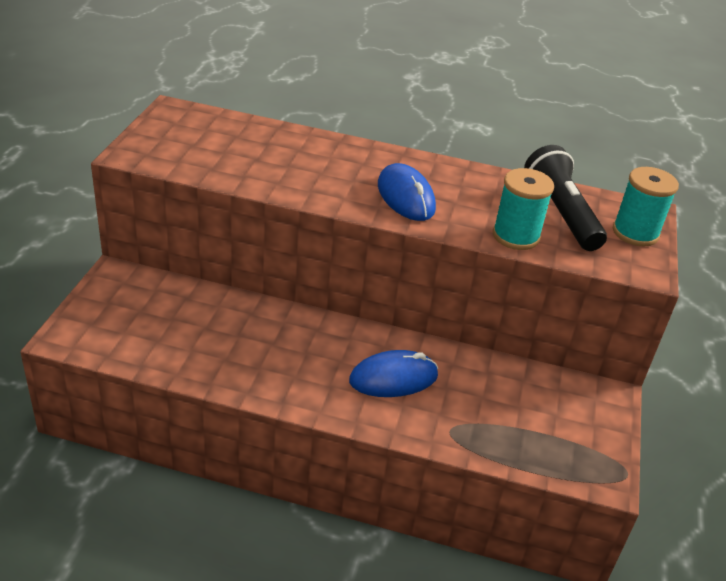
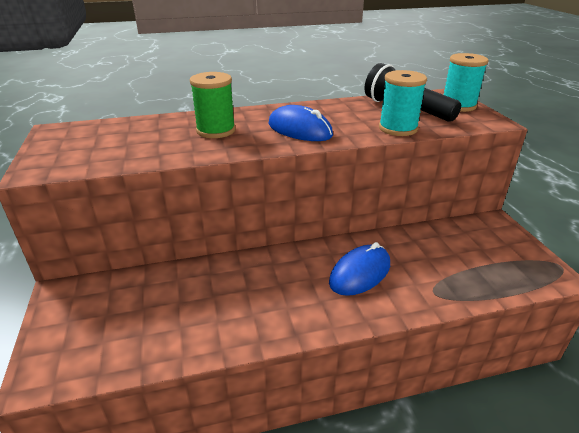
camera: 25 degrees left, 5 degrees down
none -> green spool [190,72,236,138]

